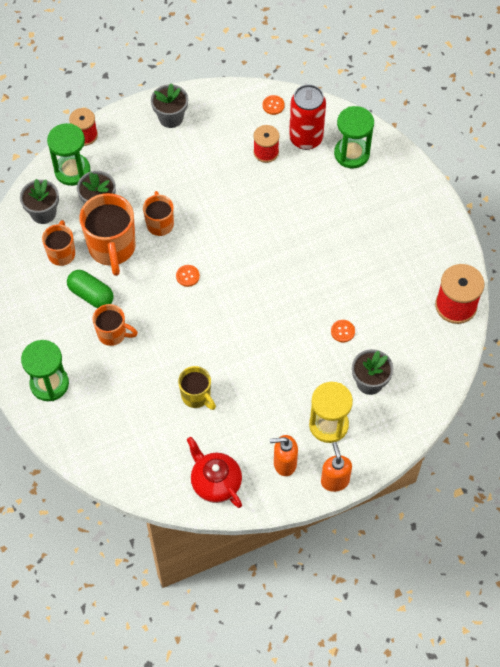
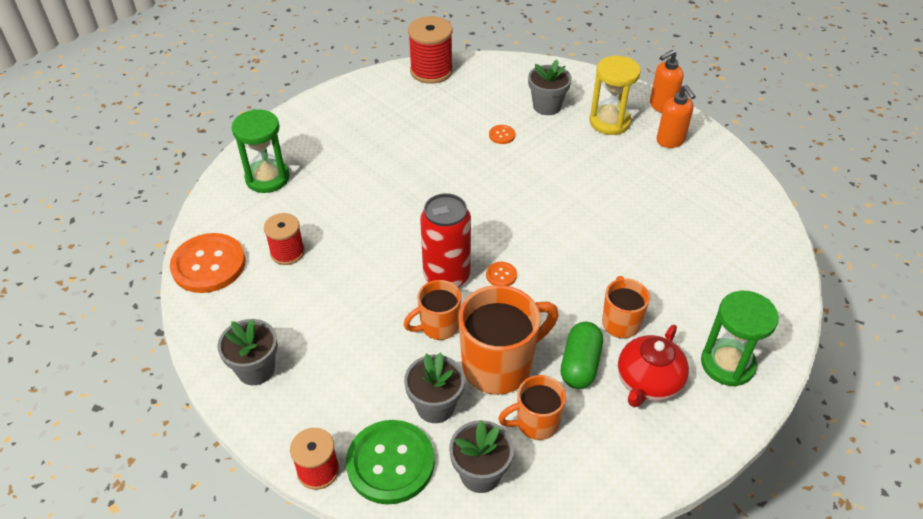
camera: 110 degrees left, 15 degrees down
green hourglass [47,123,90,186] -> green button [346,420,434,505]
yellow mug [178,366,216,410] -> none
red teapot [187,437,242,508] -> red teapot moved to [618,325,689,407]
orange button [263,95,285,115] -> orange button [170,233,246,293], size x2.37
red can [289,85,326,150] -> red can moved to [420,193,471,288]

